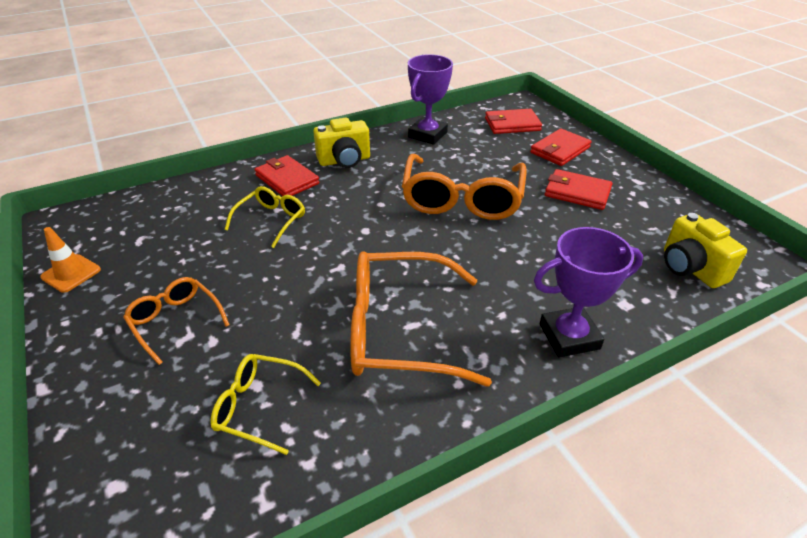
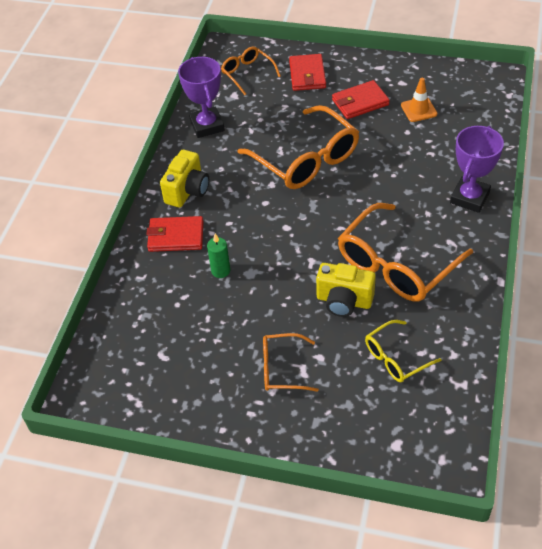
camera: 45 degrees left, 10 degrees up
orange traffic cone [40,227,101,293] -> orange traffic cone moved to [401,78,438,122]
yellow glasses [225,186,305,248] -> green candle [207,233,230,278]
red wallet [485,109,542,134] -> orange glasses [221,47,281,95]
yellow camera [664,213,747,288] -> yellow camera moved to [316,263,376,317]

